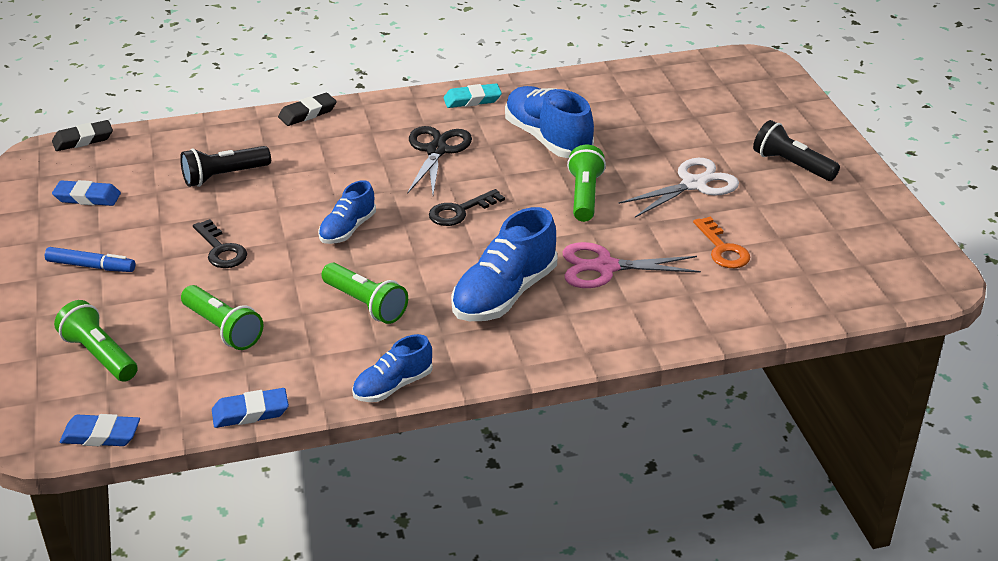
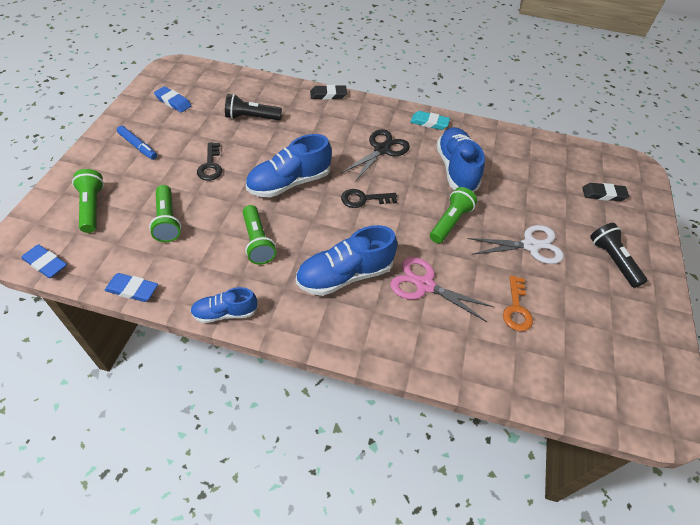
camera: 25 degrees right, 15 degrees up
black eraser [52,120,113,151] -> black eraser moved to [582,183,629,201]
blue shoe [318,180,376,244] -> blue shoe [246,134,332,198], size x1.71

